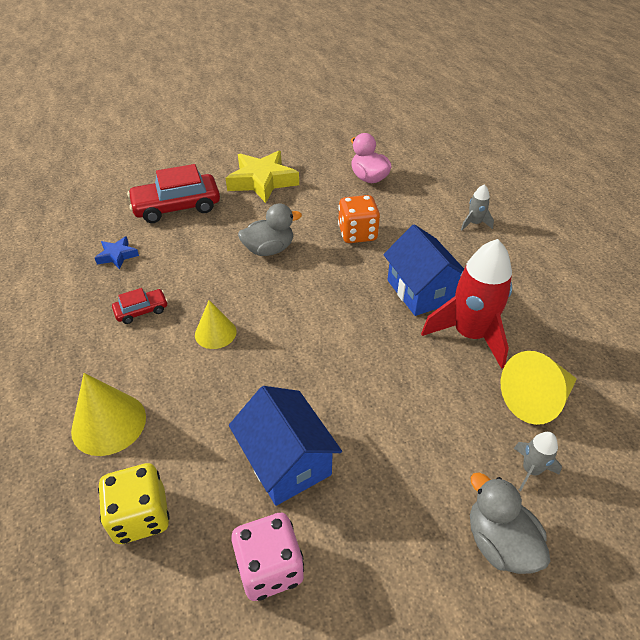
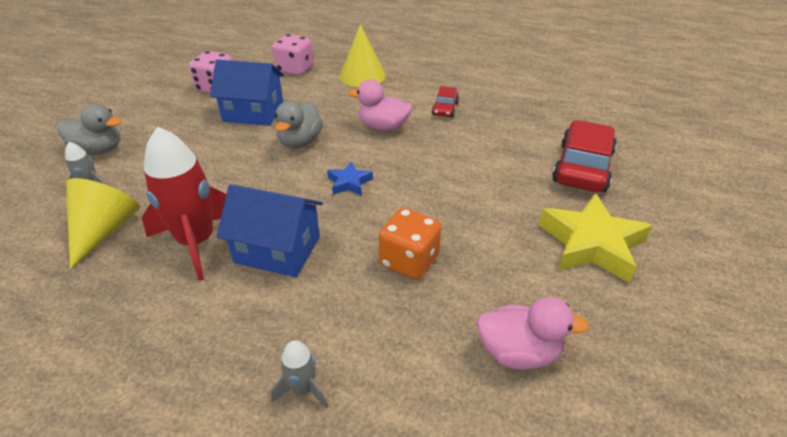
camera: 130 degrees right, 5 degrees down
blue star [95,236,139,269] -> blue star moved to [327,161,373,196]
yellow dice [98,463,170,544] -> pink dice [272,34,314,76]
yellow cone [195,300,237,349] -> pink duck [348,80,412,131]
grey duck [238,204,302,256] -> grey duck moved to [275,101,323,148]

